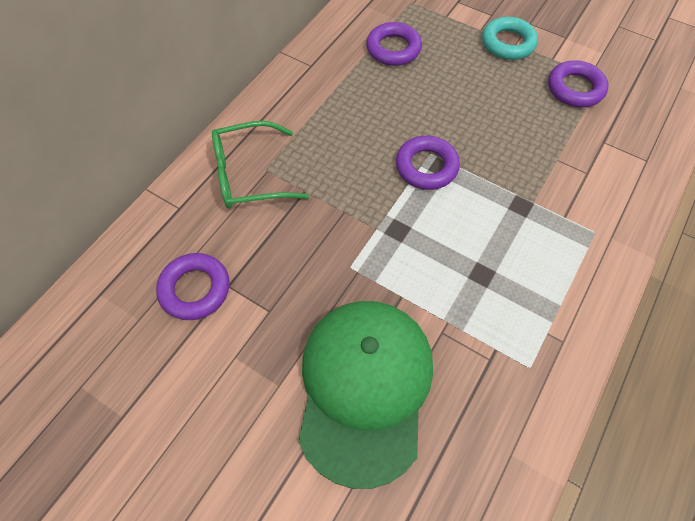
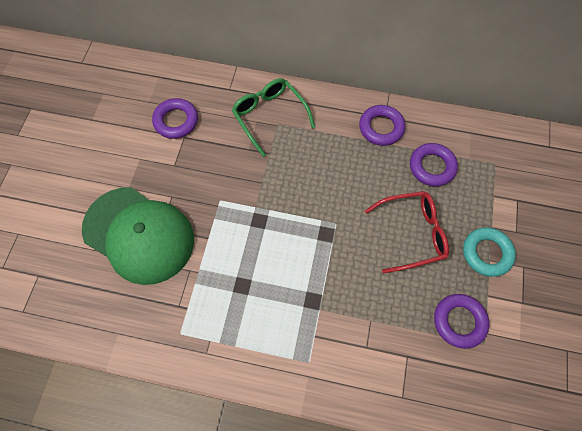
camera: 70 degrees right, 5 degrees up
green cap [298,301,433,489] -> green cap turned 45 degrees clockwise [82,187,194,285]
purple ring [396,136,460,190] -> purple ring moved to [359,105,405,146]
none -> red glasses [365,191,449,273]

